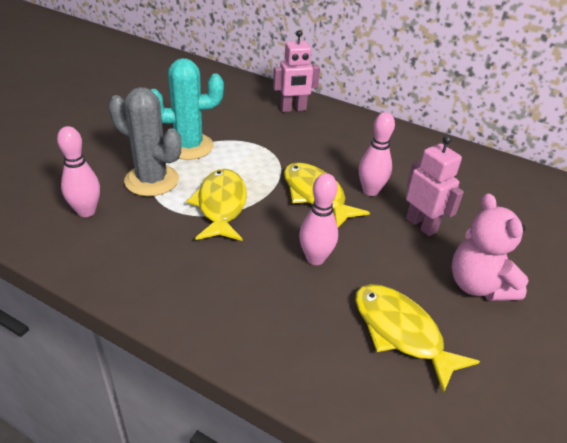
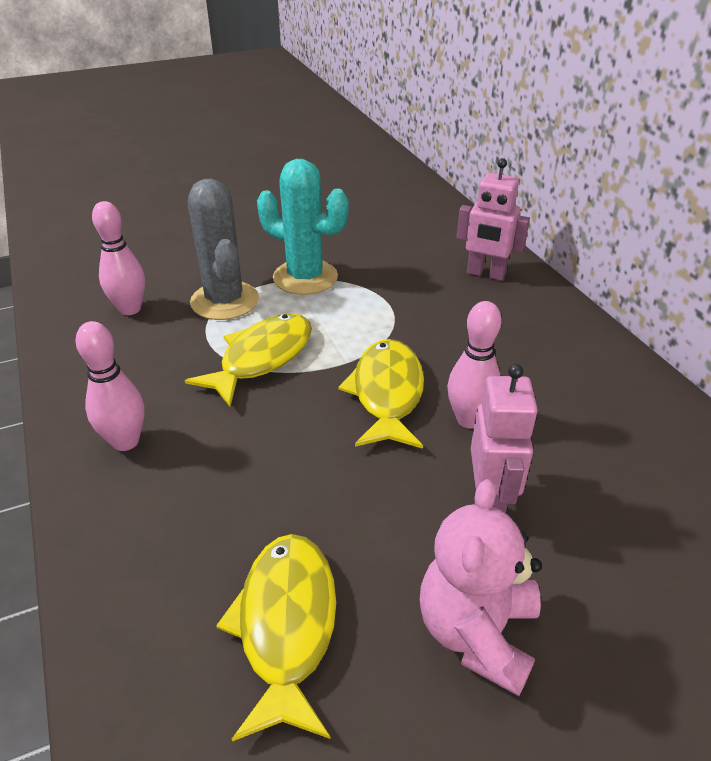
camera: 40 degrees right, 0 degrees up
pink bowling pin [299,173,338,265] -> pink bowling pin moved to [75,321,144,451]

